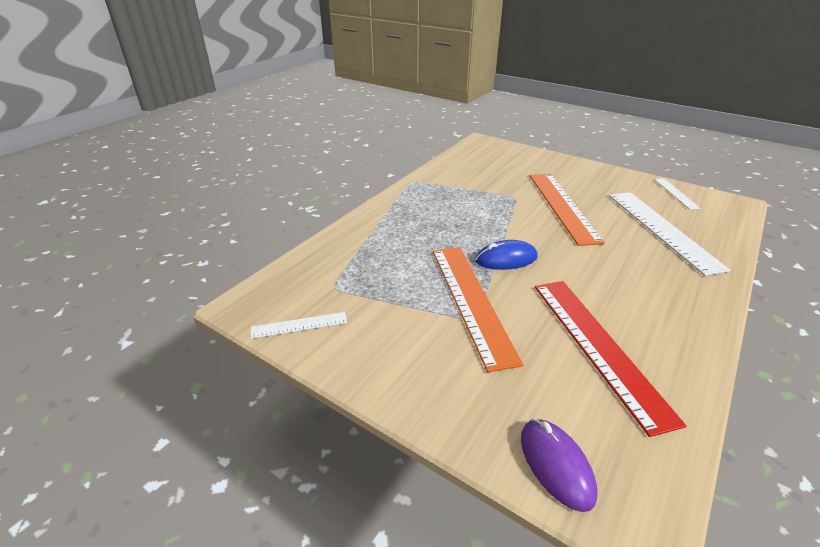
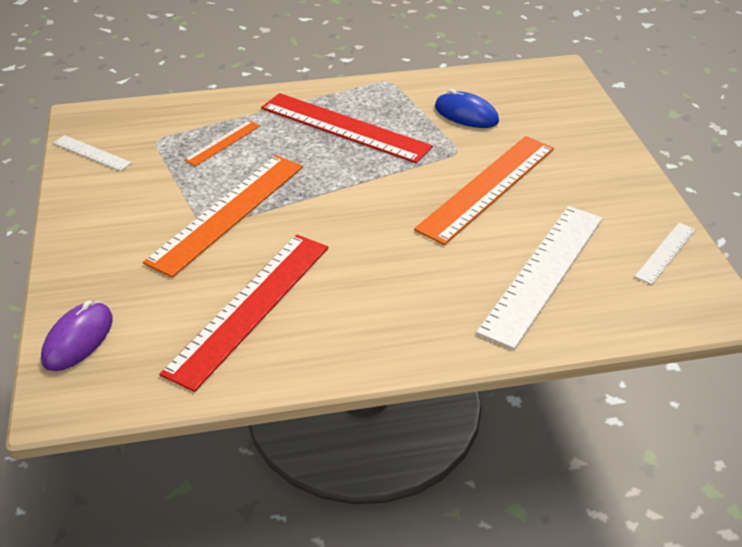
camera: 45 degrees right, 5 degrees up
blue mouse [476,240,538,270] -> blue mouse moved to [435,89,499,128]
none -> orange ruler [184,120,260,166]
none -> red ruler [261,93,433,164]

